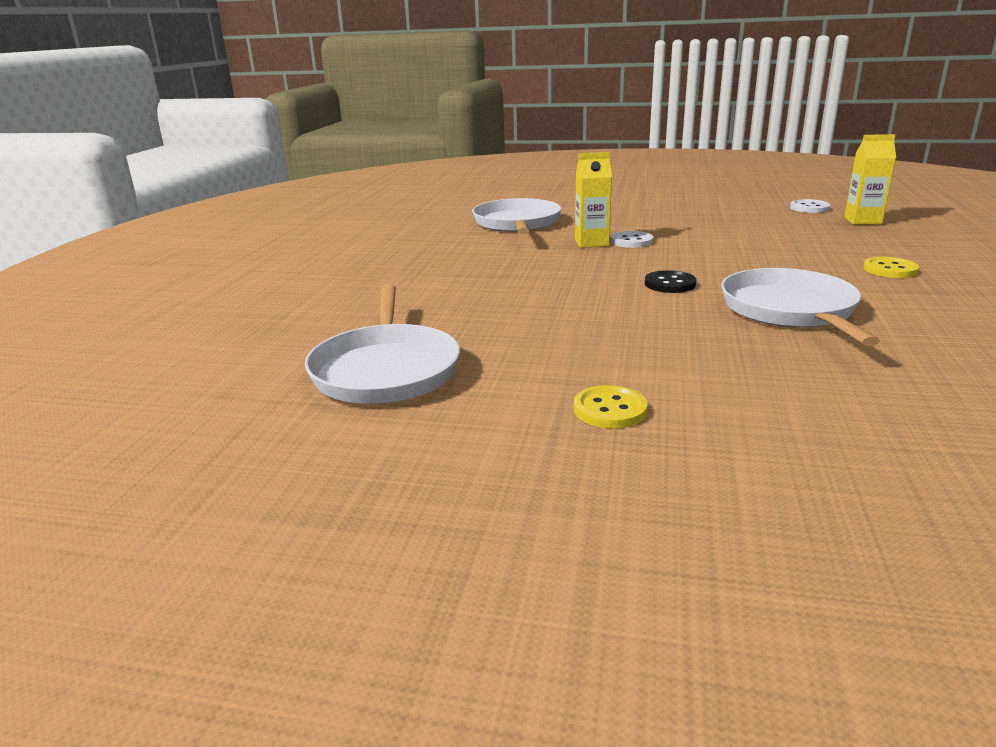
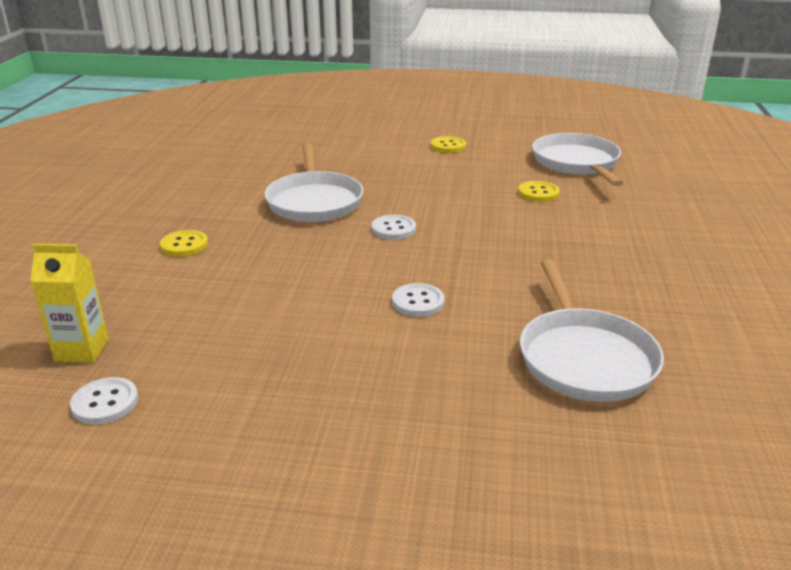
camera: 175 degrees right, 5 degrees up
yellow carton [575,152,612,248] -> none
black button [645,270,696,293] -> white button [372,215,416,240]
none -> yellow button [518,181,560,202]

